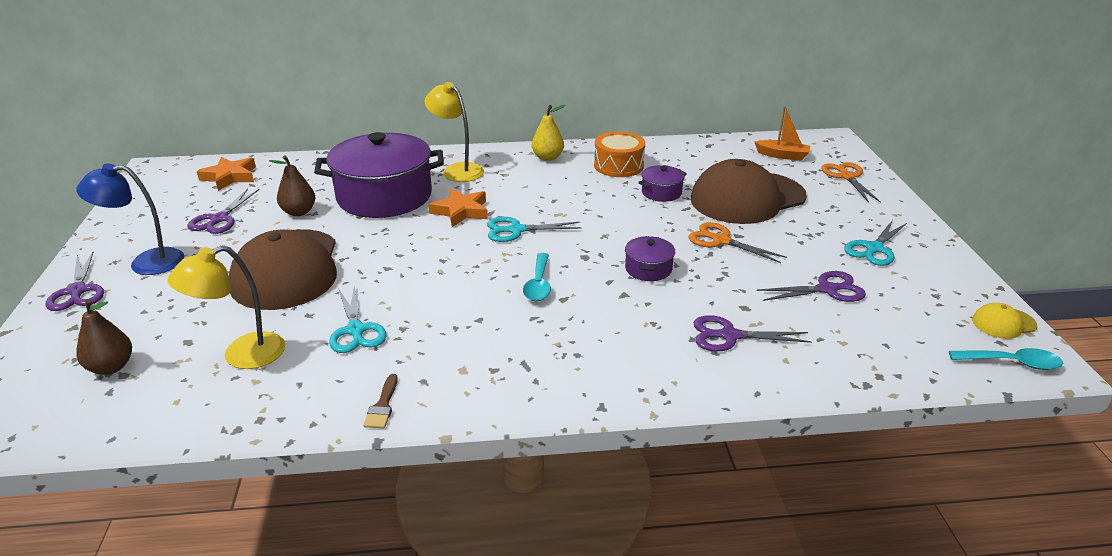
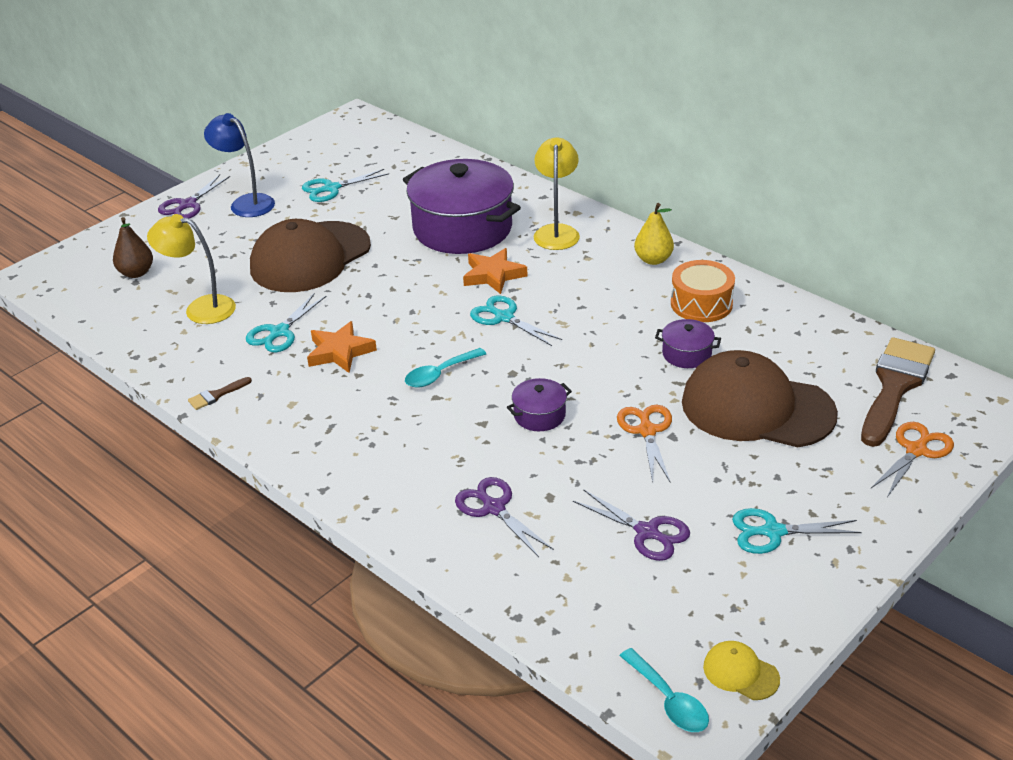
camera: 50 degrees right, 5 degrees up
purple scissors [187,189,259,234] -> turquoise scissors [302,169,389,202]
orange star [197,157,256,191] -> orange star moved to [307,321,377,373]
brown pear [269,155,315,216] -> none
orange boat [755,106,810,161] -> brown brush [861,337,935,447]

